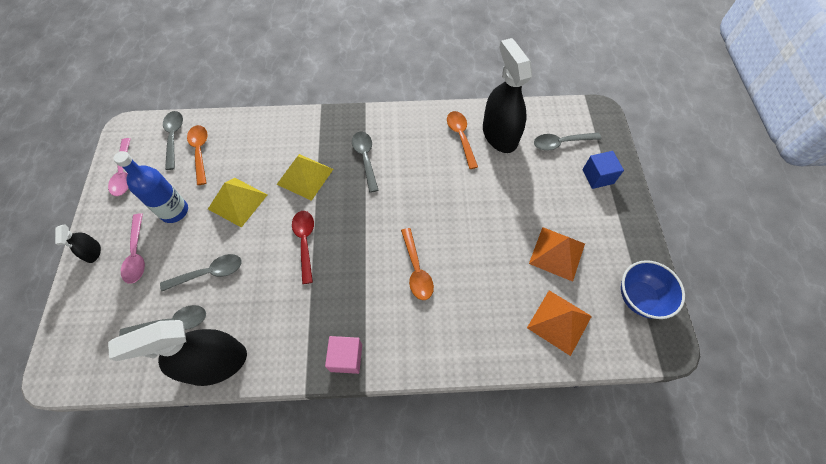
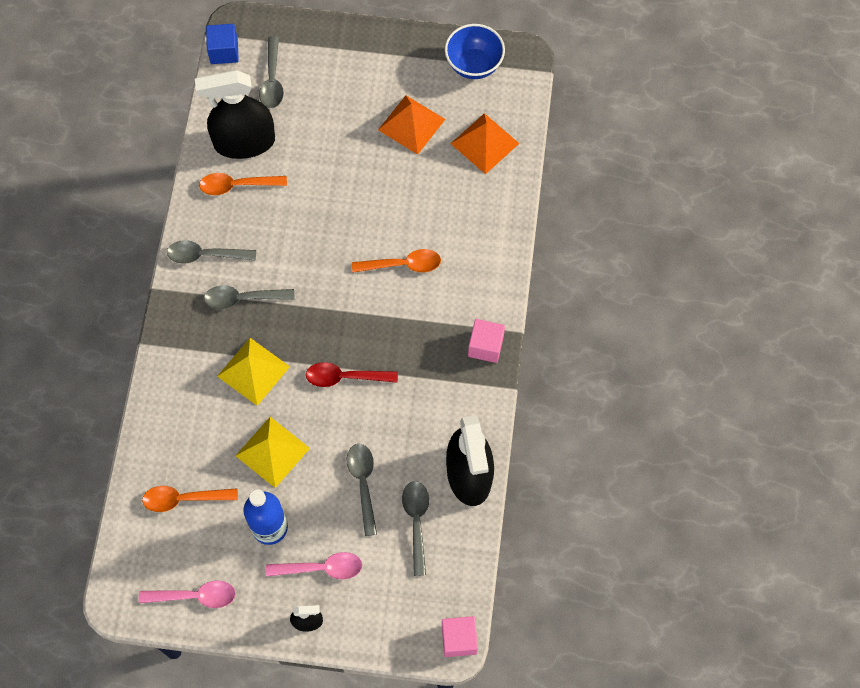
camera: 80 degrees left, 5 degrees up
grey spoon [163,111,183,170] -> grey spoon moved to [167,240,256,264]
blue cube [582,151,624,189] -> blue cube moved to [206,24,239,64]
none -> pink cube [442,616,478,657]

